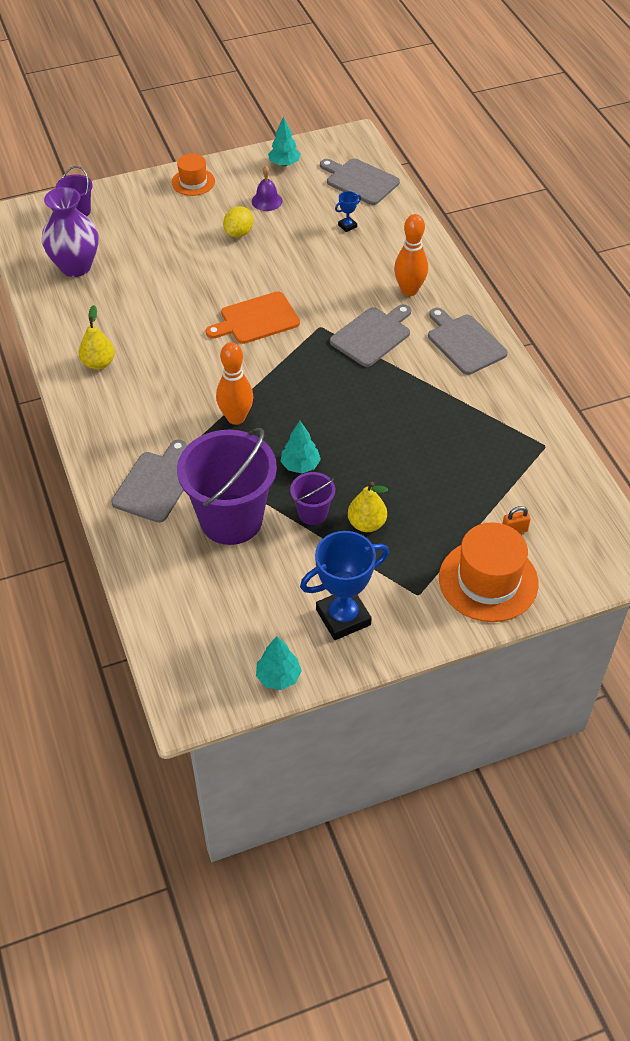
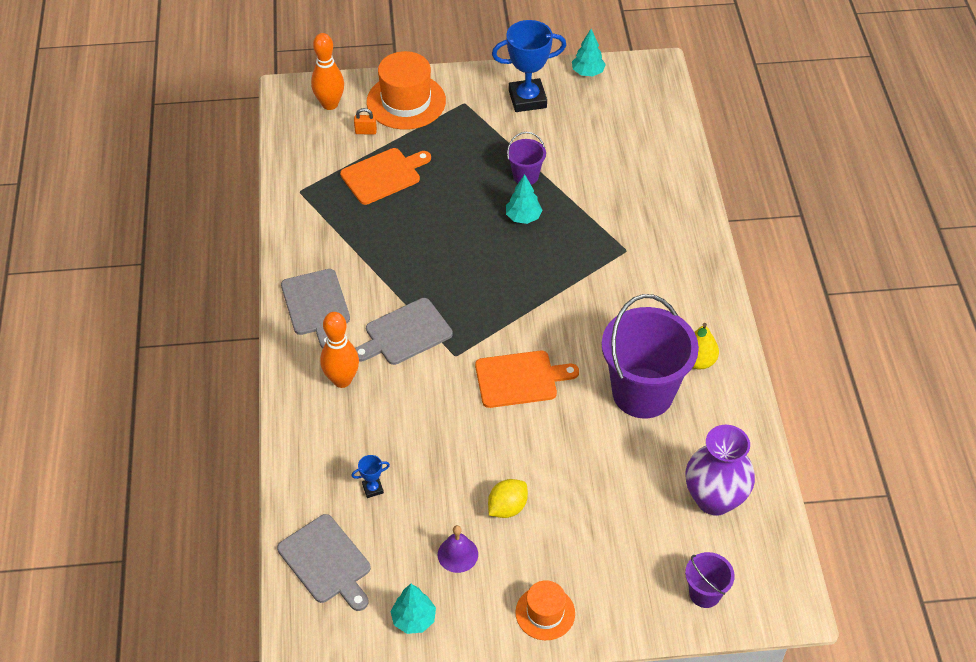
camera: 165 degrees left, 0 degrees up
grey cutting board [111,440,187,523] -> none
purple bucket [177,428,277,545] -> purple bucket moved to [601,294,699,418]
orange bowling pin [216,342,253,425] -> orange bowling pin moved to [311,33,344,110]
yellow pear [348,482,388,532] -> none
none -> orange cutting board [340,148,431,205]

